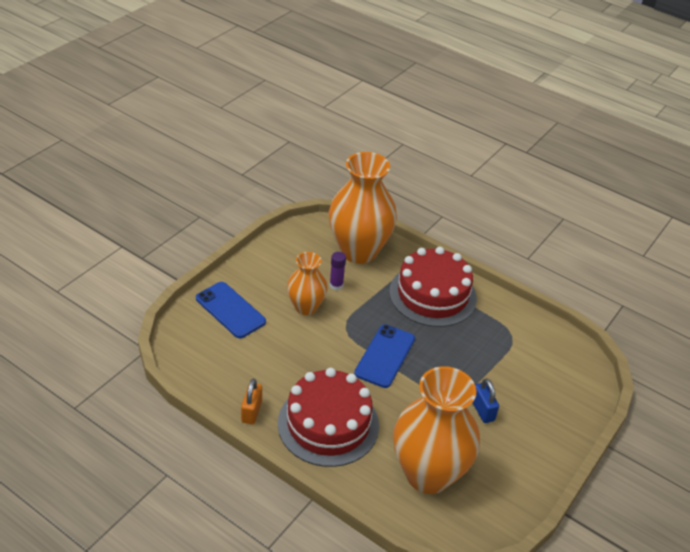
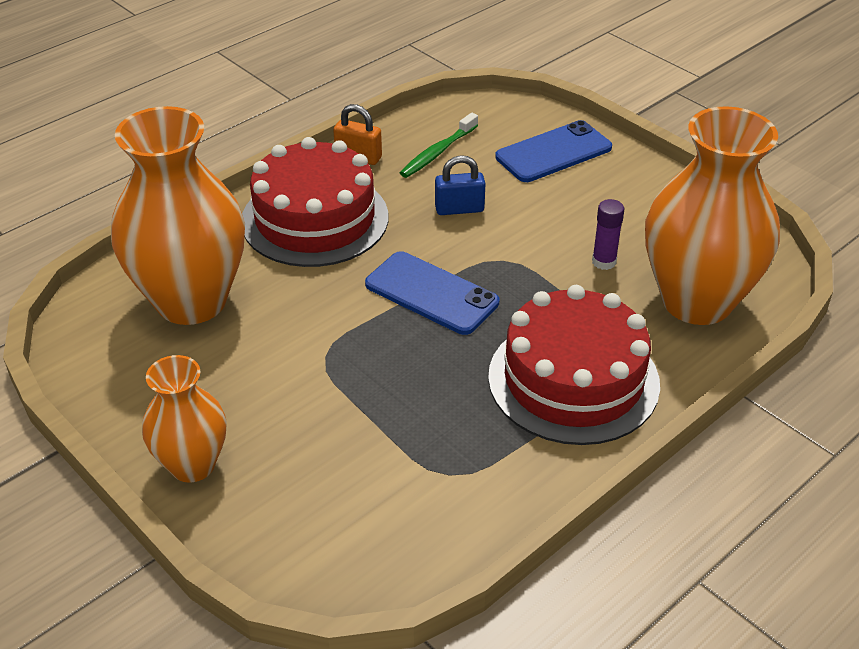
camera: 105 degrees right, 0 degrees up
orange vase [287,252,327,315] -> orange vase moved to [142,355,227,483]
blue padlock [472,378,499,423] -> blue padlock moved to [435,155,485,215]
none -> green toothbrush [400,113,478,178]

